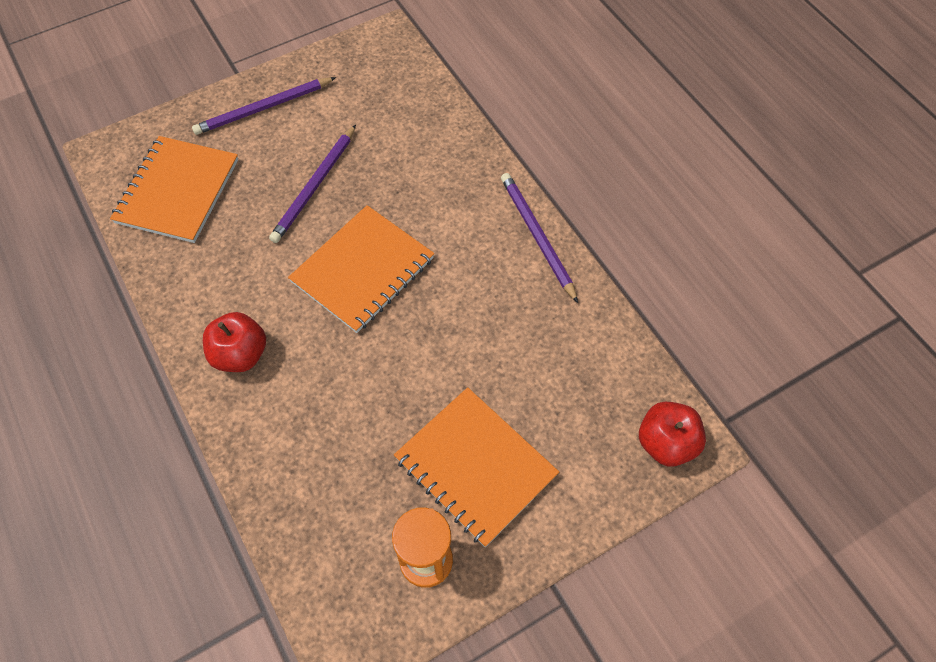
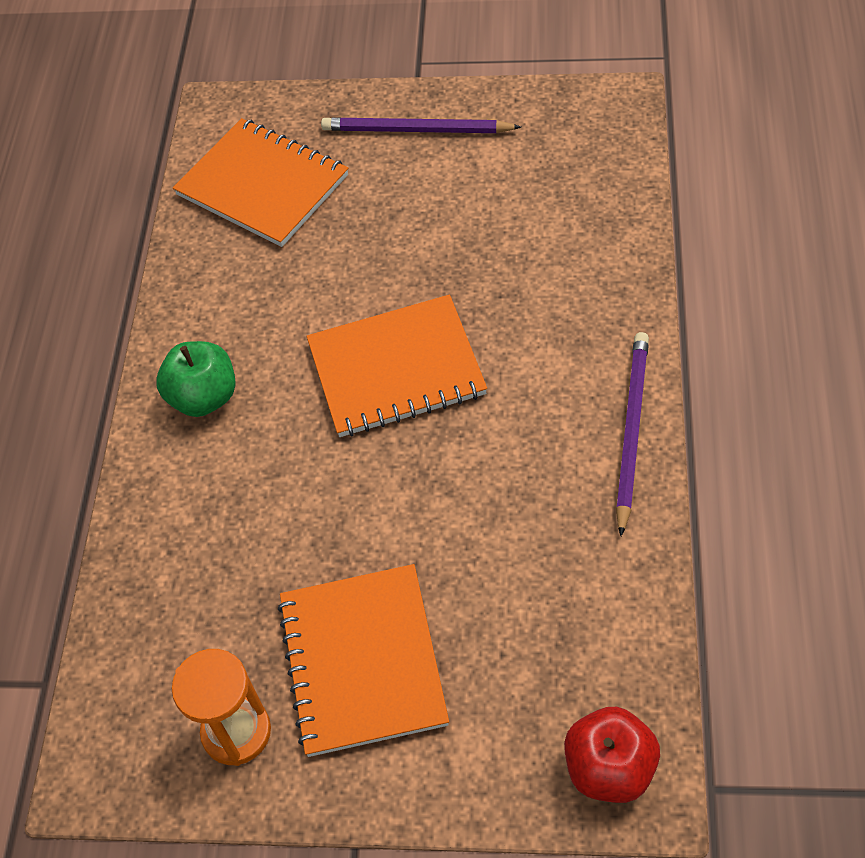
camera: 40 degrees right, 5 degrees down
orange notebook [110,136,238,243] -> orange notebook turned 75 degrees clockwise [173,118,348,247]
red apple [203,312,266,372] -> green apple [156,341,235,417]
purple pencil [269,125,356,243] -> none

